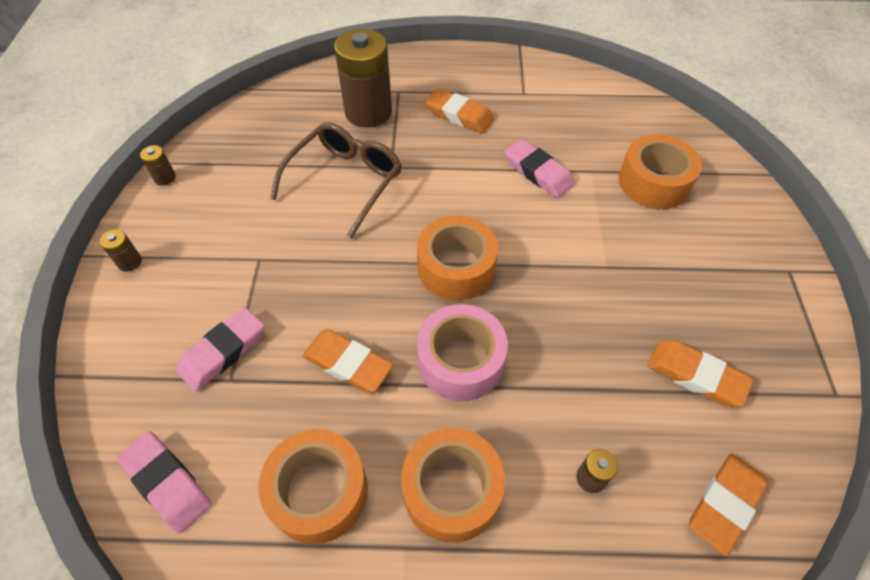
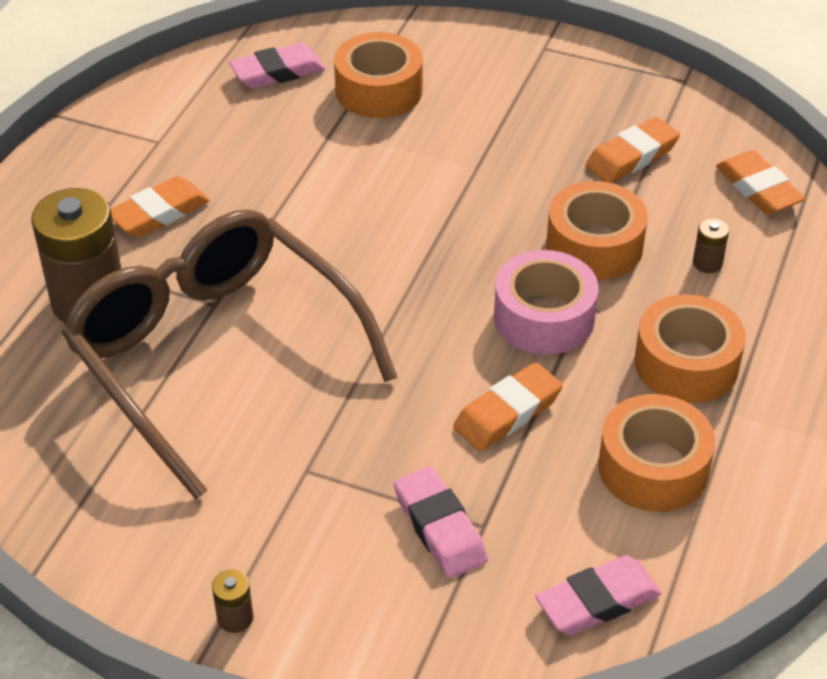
camera: 70 degrees left, 10 degrees down
brown battery [140,145,176,186] -> none
brown glasses [270,122,402,239] -> brown glasses [62,209,397,500], size x1.67
orange tape [417,215,498,300] -> orange tape moved to [546,181,648,280]
pink eraser [505,139,575,198] -> pink eraser moved to [229,43,325,89]

